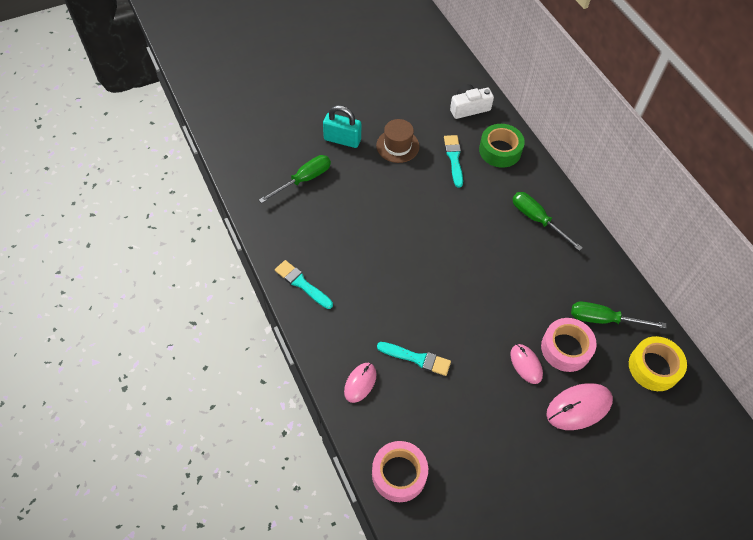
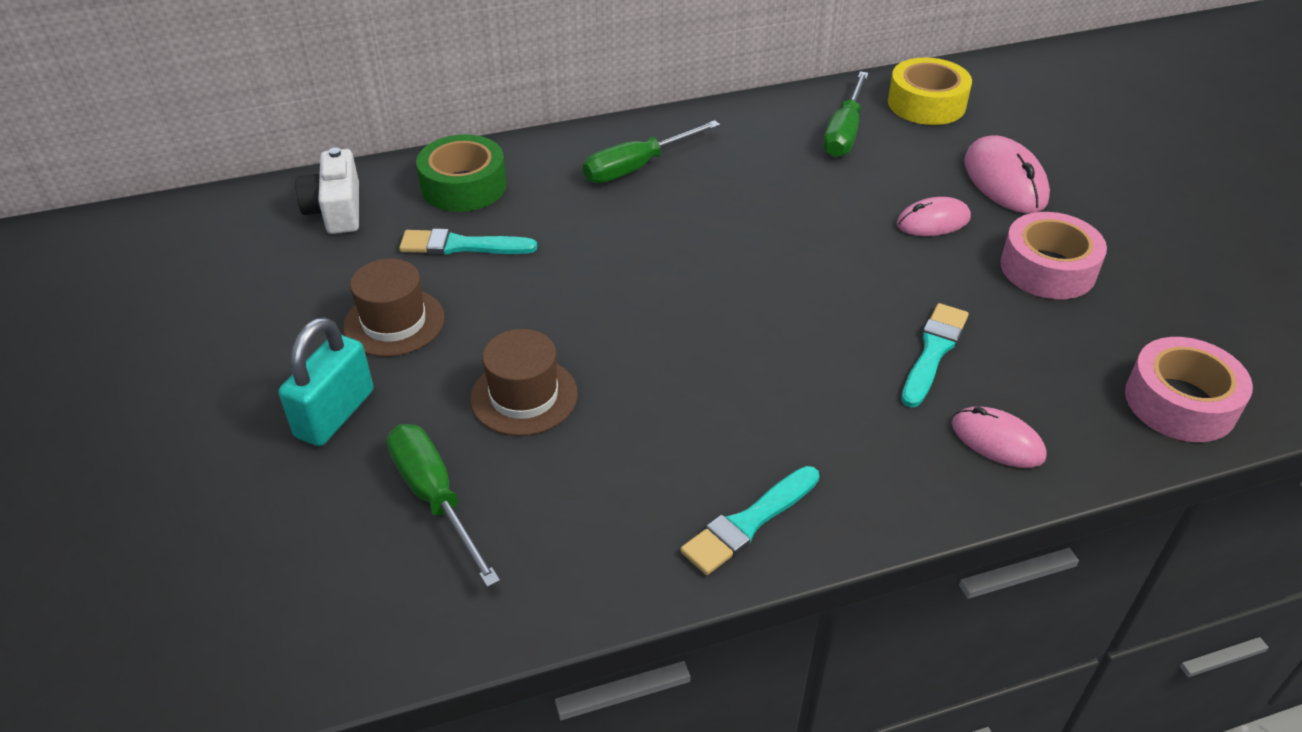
camera: 80 degrees left, 15 degrees down
pink tape [541,318,597,372] -> pink tape moved to [1000,212,1107,299]
none -> brown hat [470,329,578,436]

